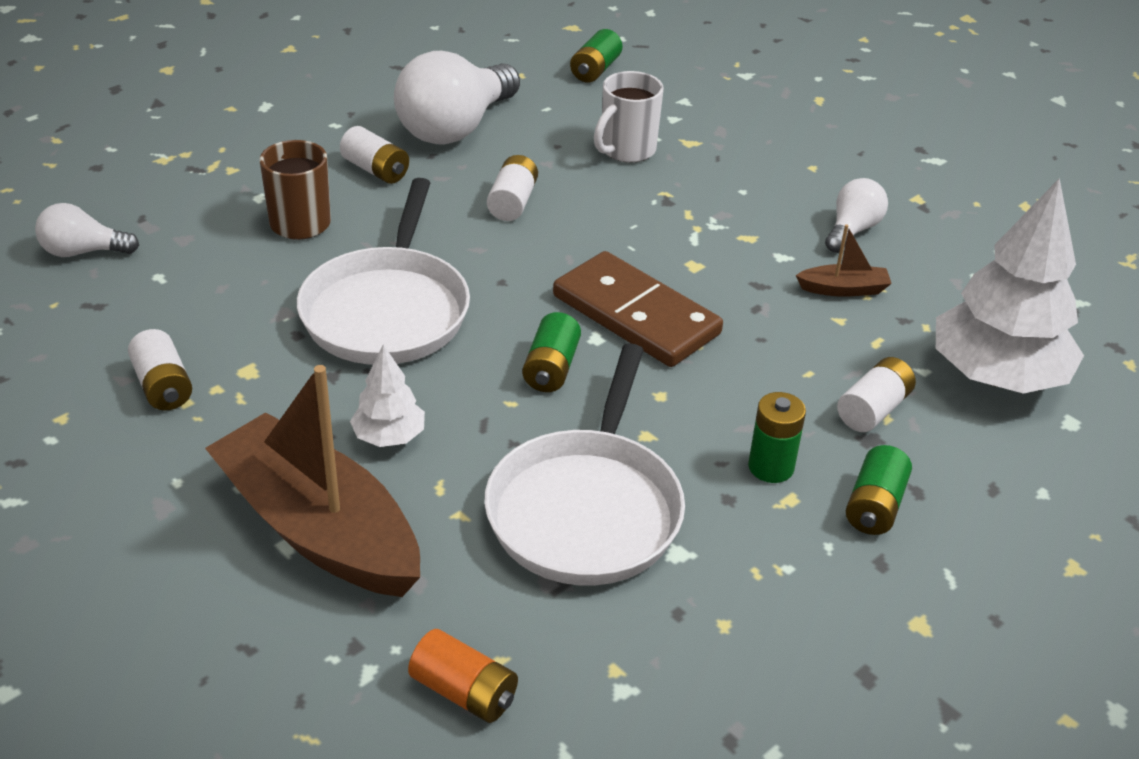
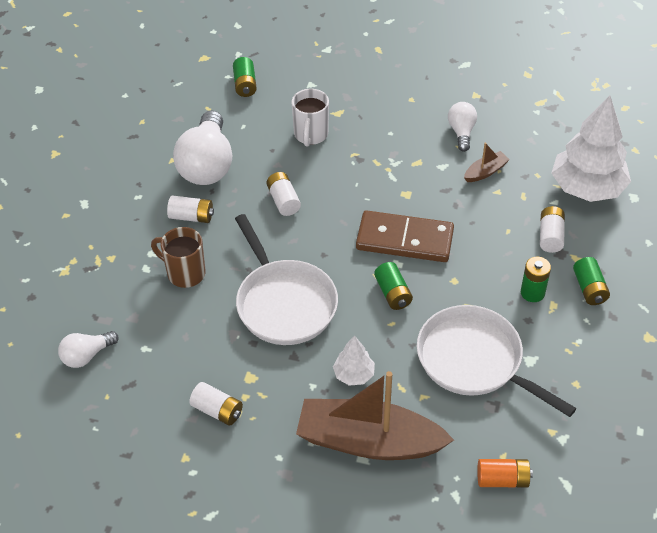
camera: 30 degrees left, 10 degrees up
white pan [484,343,685,586] -> white pan turned 150 degrees clockwise [417,305,577,417]

